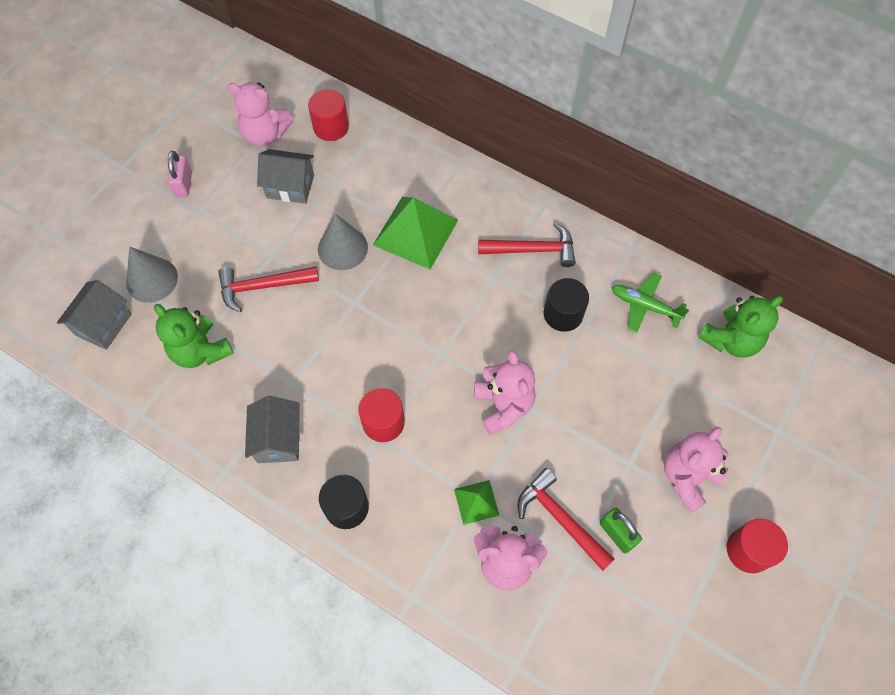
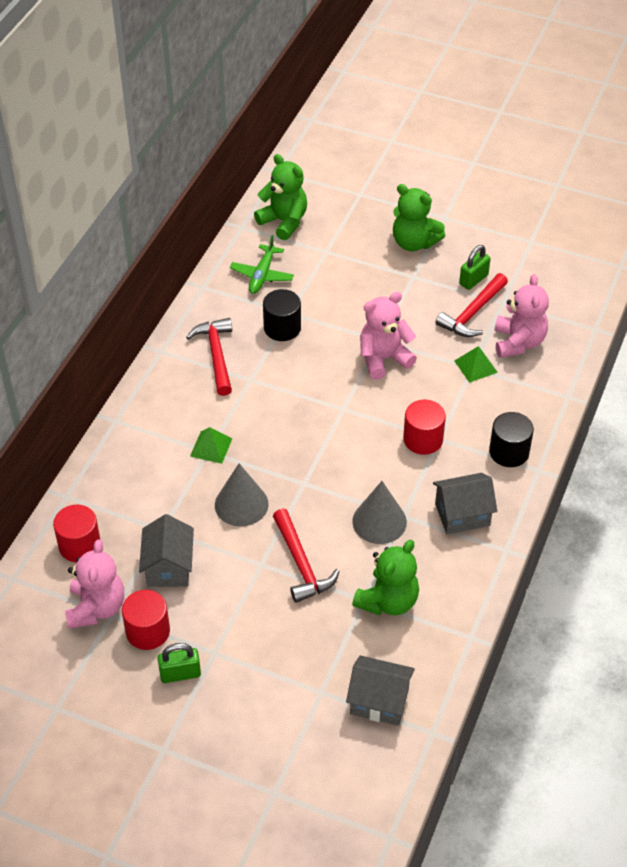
camera: 100 degrees left, 15 degrees down
grey cone [126,247,178,303] -> grey cone moved to [352,481,407,544]
pink padlock [168,151,192,197] -> green padlock [158,643,201,683]
green pyramid [373,197,458,269] -> green pyramid [190,427,233,464], size x0.50
pink teddy bear [664,427,729,513] -> green teddy bear [393,184,445,251]
red cylinder [727,518,788,573] -> red cylinder moved to [122,590,170,650]

